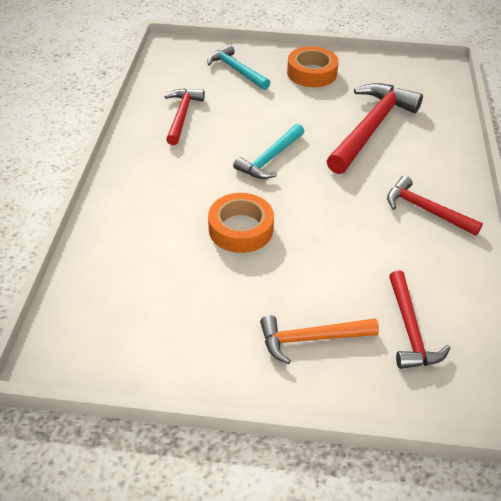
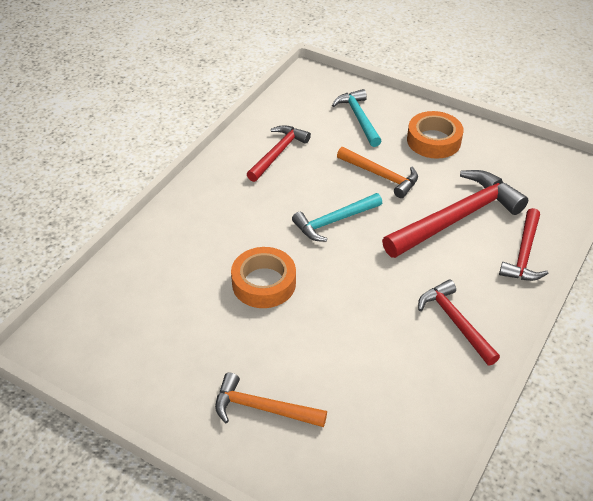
camera: 25 degrees right, 0 degrees up
red hammer [389,271,450,369] -> red hammer moved to [499,208,548,281]
none -> orange hammer [337,147,418,198]

